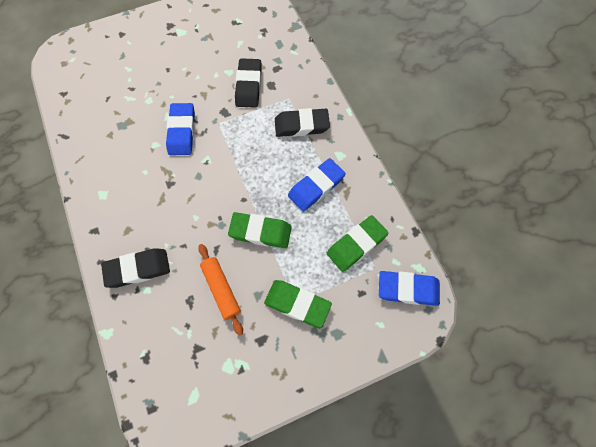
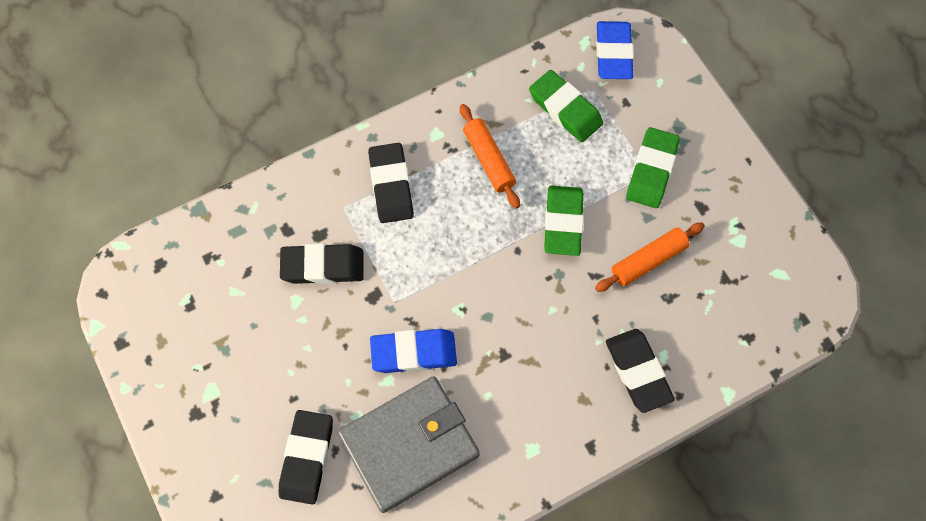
camera: 95 degrees left, 0 degrees up
blue eraser [288,158,346,212] -> orange rolling pin [460,104,520,209]
none -> black eraser [279,410,333,505]
none -> grey wallet [338,376,480,513]

